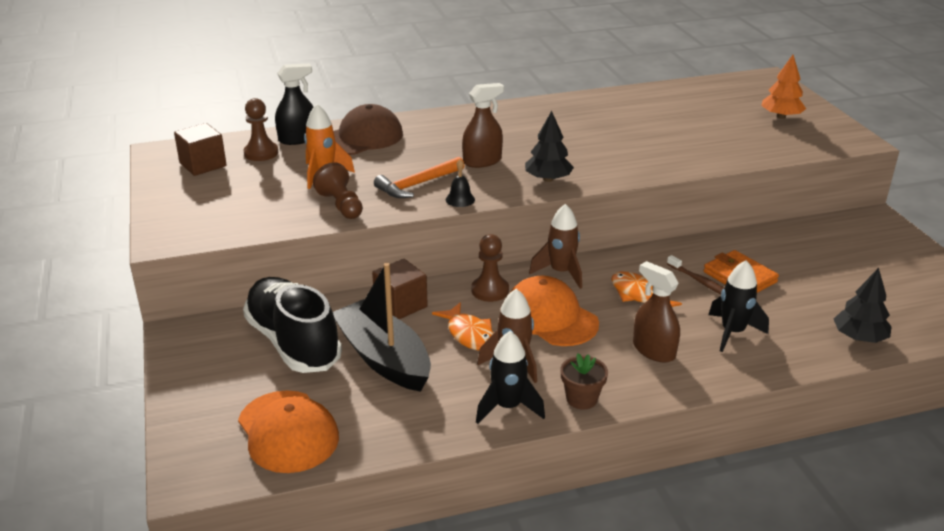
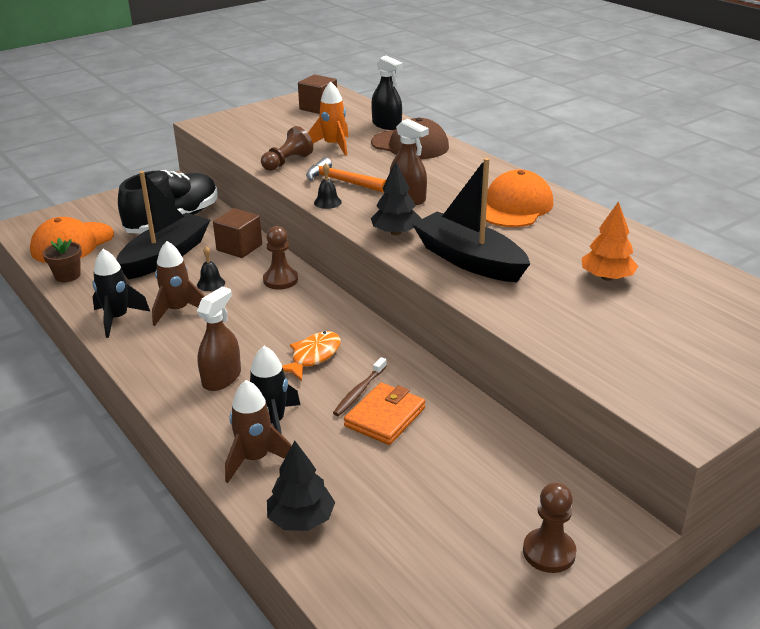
camera: 70 degrees right, 0 degrees up
brown pawn [243,98,278,161] -> brown pawn moved to [523,482,576,573]
orange fish [432,302,494,351] -> black bell [197,246,225,291]
orange cap [510,276,599,346] -> orange cap moved to [486,170,554,227]
brown rocket [529,204,582,289] -> brown rocket moved to [225,380,292,483]
brown flower pot [561,353,608,409] -> brown flower pot moved to [42,238,82,282]
orange tree [761,55,806,119] -> orange tree moved to [582,201,638,281]
none -> black boat [412,158,530,282]

